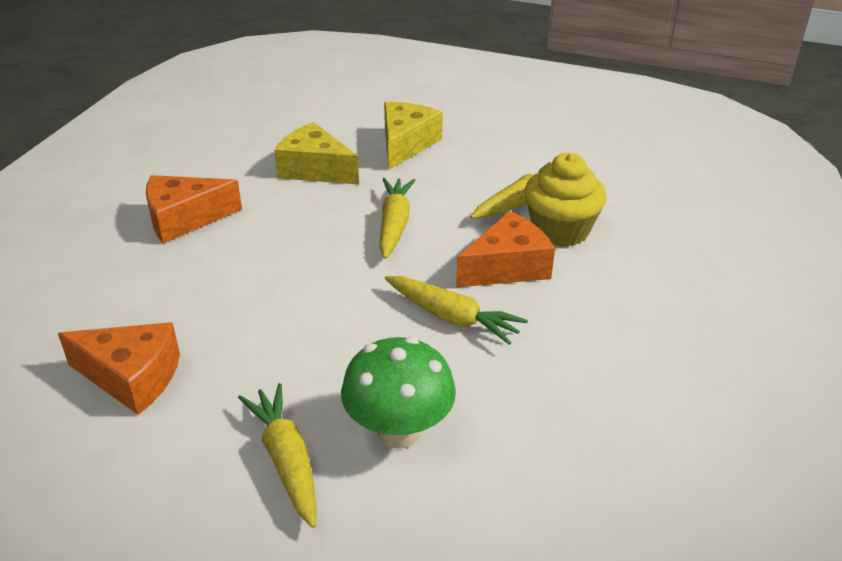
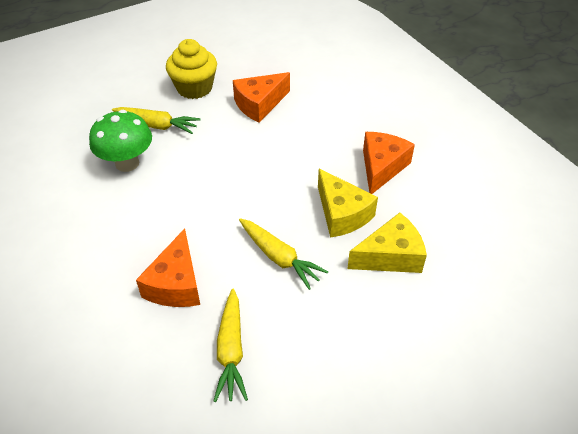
camera: 130 degrees right, 10 degrees up
yellow cheese [384,102,443,169] -> yellow cheese moved to [318,169,378,238]
yellow carrot [385,276,528,345] -> none
yellow cupcake [524,153,607,247] -> yellow cupcake moved to [166,39,217,99]

